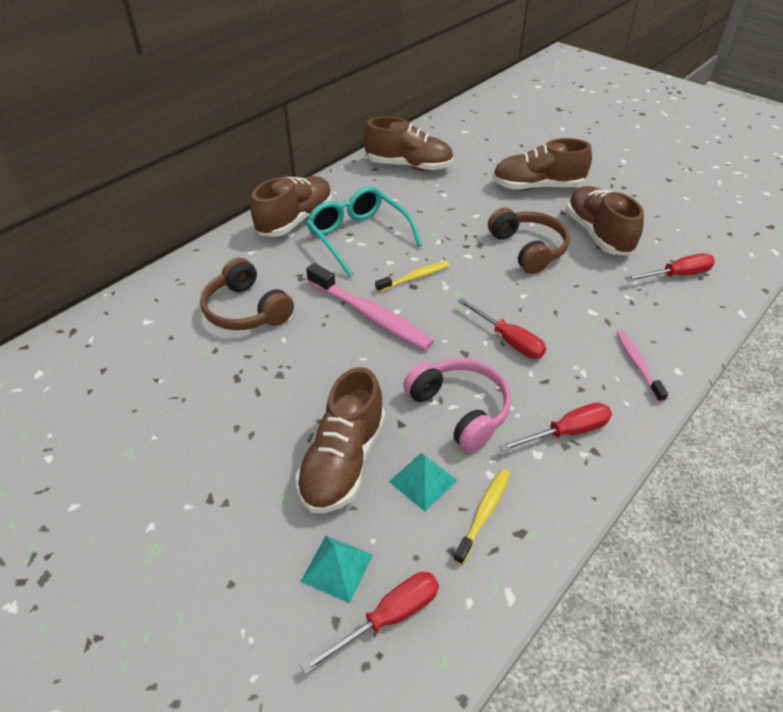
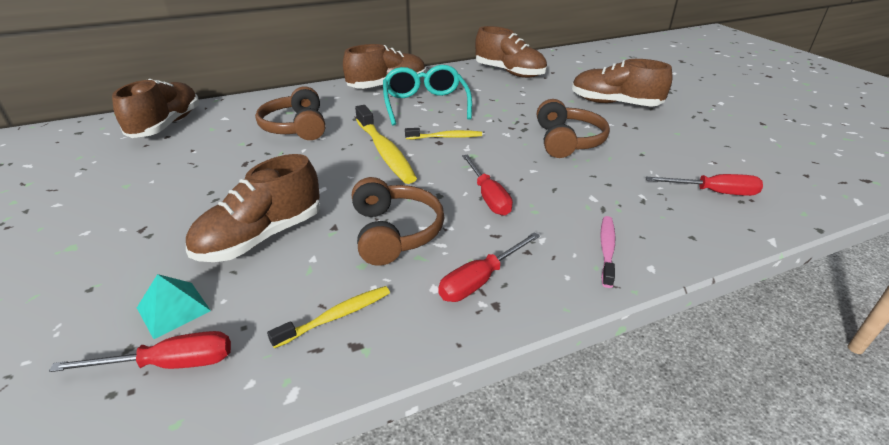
camera: 25 degrees right, 10 degrees down
pink toothbrush [306,263,434,350] -> yellow toothbrush [355,105,417,184]
turquoise pyramid [389,452,458,512] -> none
pink headphones [403,358,512,452] -> brown headphones [352,177,444,266]
red screwdriver [499,402,612,452] -> red screwdriver turned 135 degrees clockwise [438,232,540,302]
brown shoe [566,186,644,255] -> brown shoe moved to [112,79,199,138]

